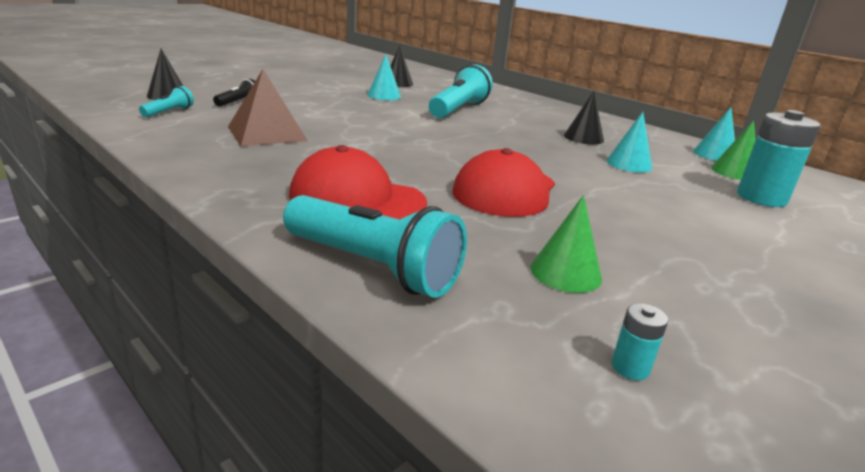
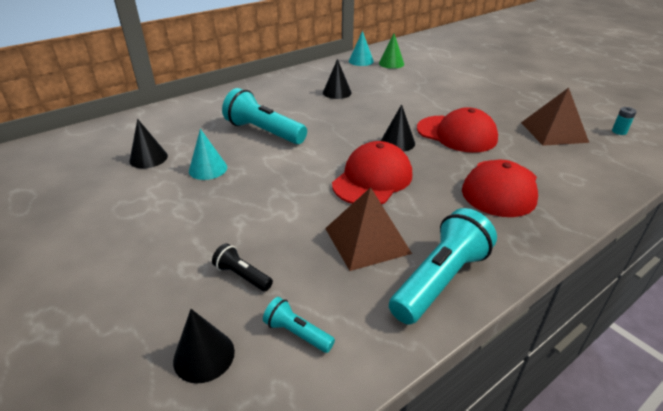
camera: 80 degrees left, 10 degrees up
turquoise flashlight [283,195,467,298] -> turquoise flashlight moved to [389,208,497,325]
green cone [530,195,602,293] -> brown pyramid [521,88,589,146]
turquoise cone [606,112,652,172] -> none
turquoise battery [737,110,821,207] -> none
none -> red cap [332,141,412,204]
none -> black cone [381,104,415,152]

